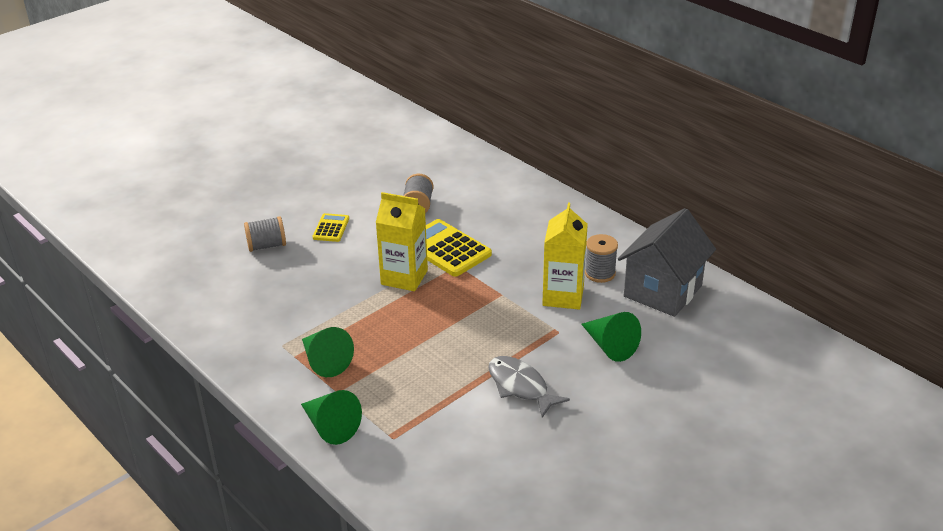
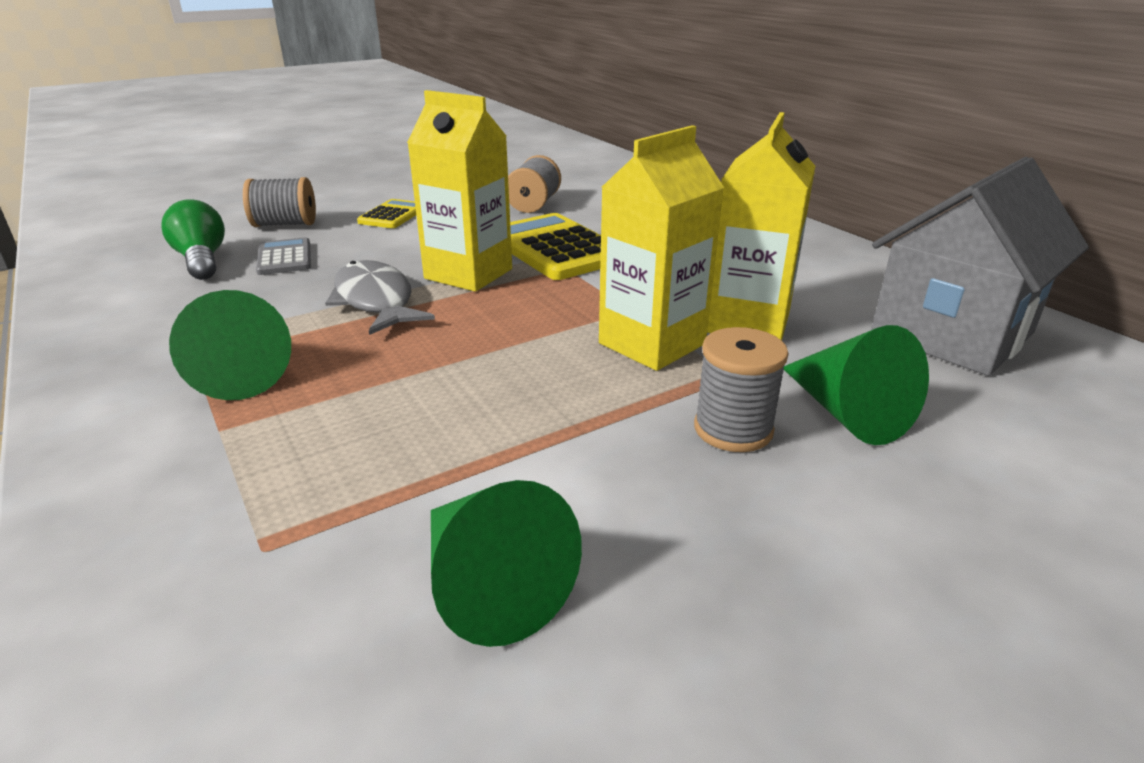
camera: 10 degrees right, 5 degrees down
green cone [301,390,362,445] -> green cone moved to [431,480,582,647]
grey fish [488,356,570,418] -> grey fish moved to [325,260,435,335]
grey spool [585,234,618,283] -> grey spool moved to [694,327,789,452]
none -> green light bulb [161,199,225,280]
none -> grey calculator [256,237,311,275]
none -> yellow carton [599,125,724,371]

